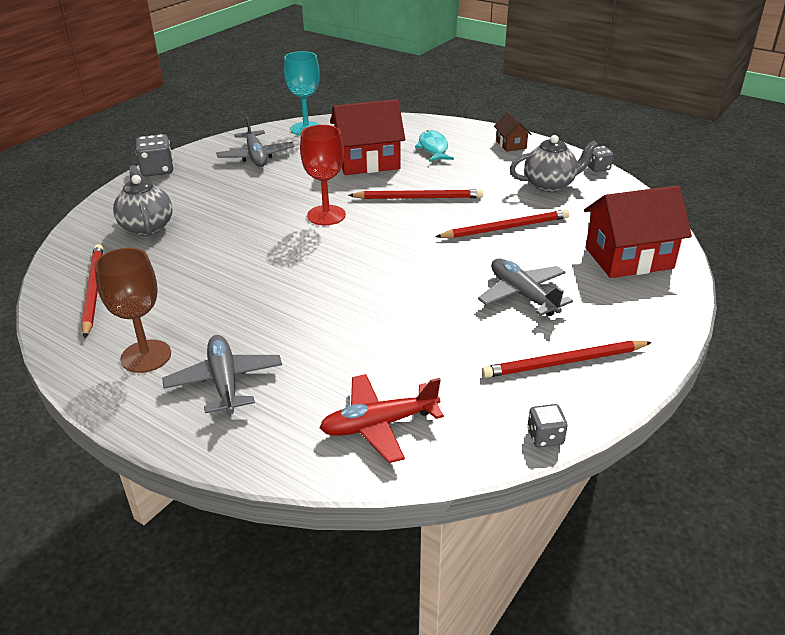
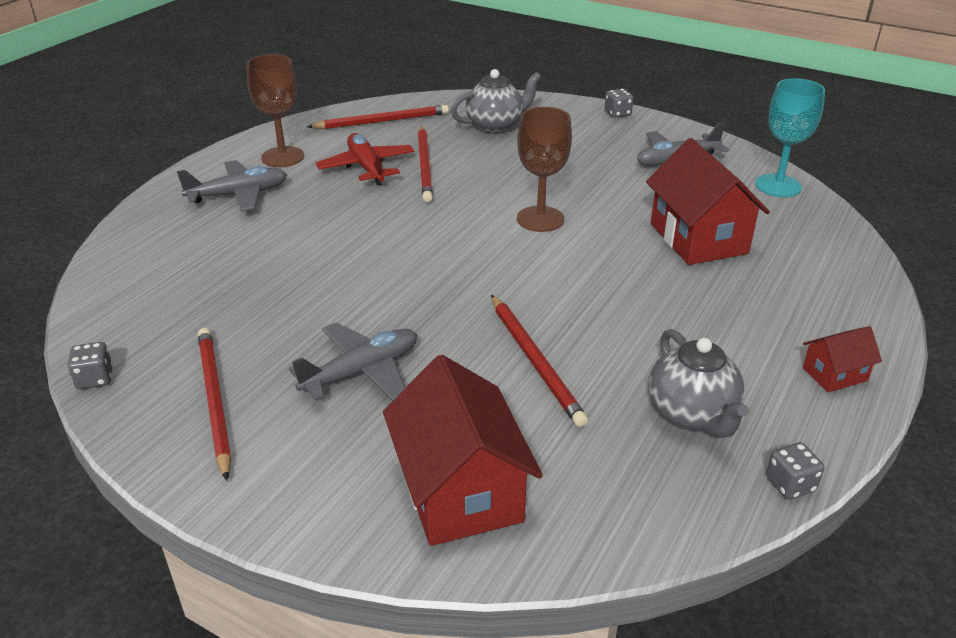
camera: 85 degrees right, 0 degrees up
grey dice [135,134,174,177] -> grey dice [605,89,633,118], size x0.61
red goblet [300,125,346,225] -> brown goblet [517,107,572,232]
red plane [320,374,444,463] -> red plane moved to [316,133,414,186]
red pencil [348,189,483,199] -> red pencil moved to [418,126,433,202]
turquoise fish [415,130,454,162] -> none
brown house [494,112,532,152] -> red house [803,326,882,392]

